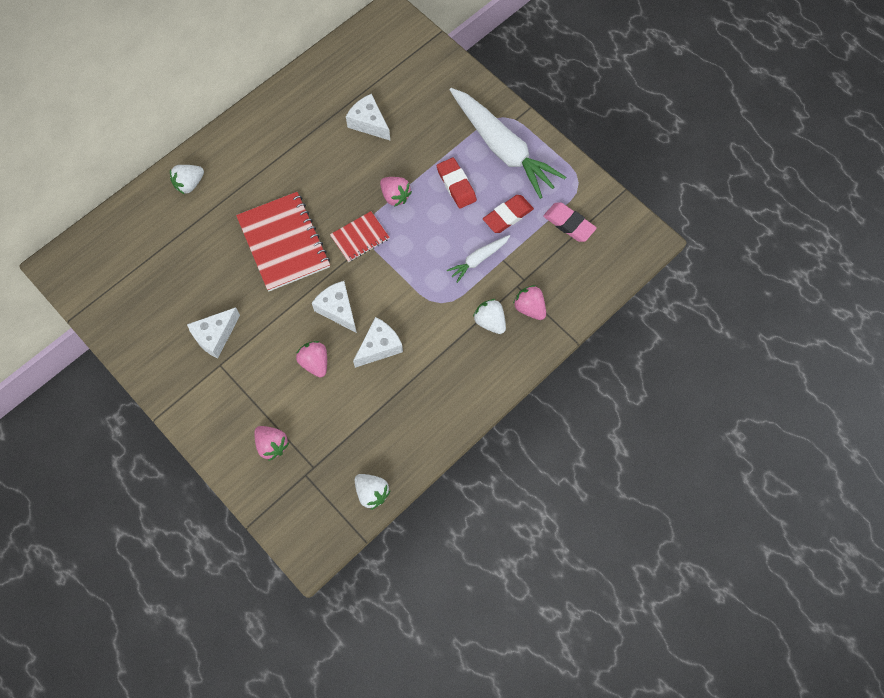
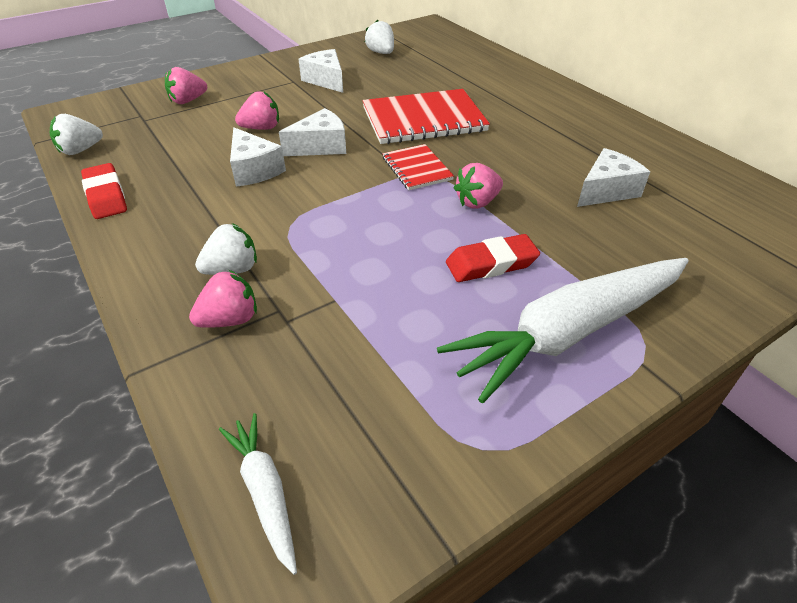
camera: 100 degrees right, 25 degrees down
white strawberry [170,165,204,194] -> white strawberry moved to [365,20,394,54]
white carrot [447,235,510,283] -> white carrot moved to [219,413,297,575]
red eraser [483,195,534,233] -> red eraser moved to [81,163,127,219]
pink eraser [543,202,597,242] -> none

